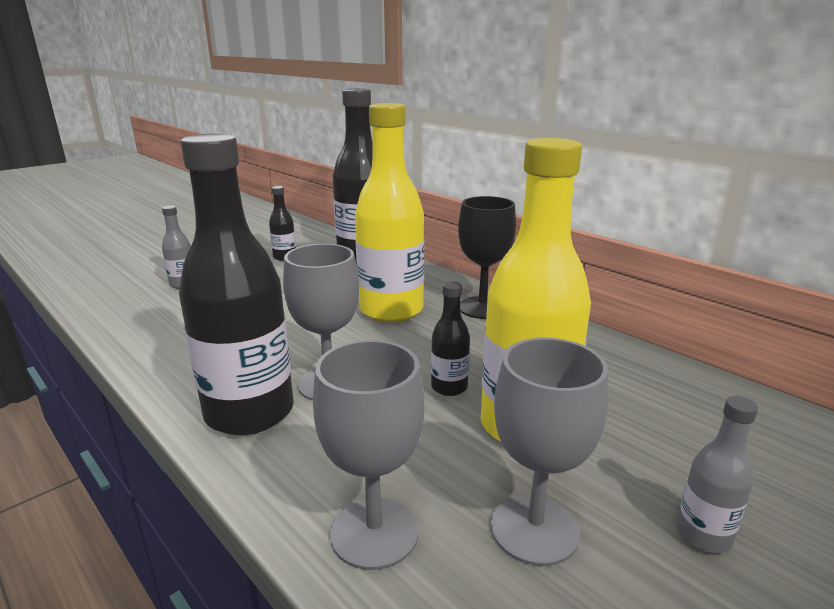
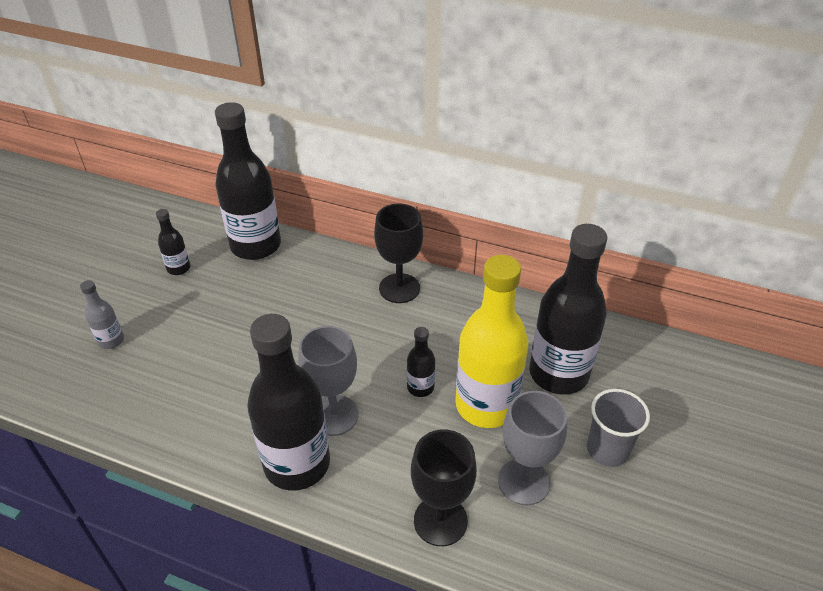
camera: 25 degrees left, 20 degrees up
grey goblet [313,340,424,570] -> black goblet [411,429,477,546]
yellow bottle [355,103,424,322] -> none
grey bottle [677,396,758,553] -> grey cup [587,389,650,467]
none -> black bottle [529,224,608,394]

